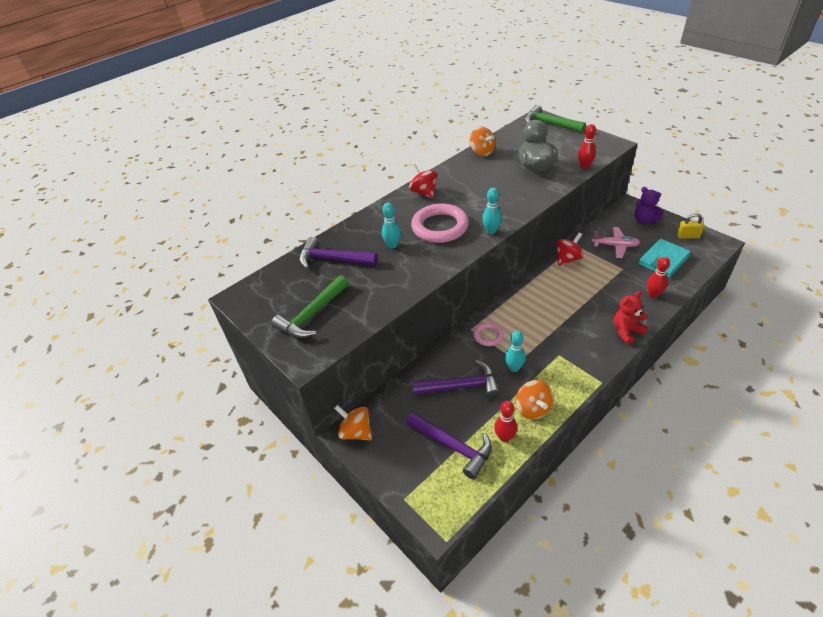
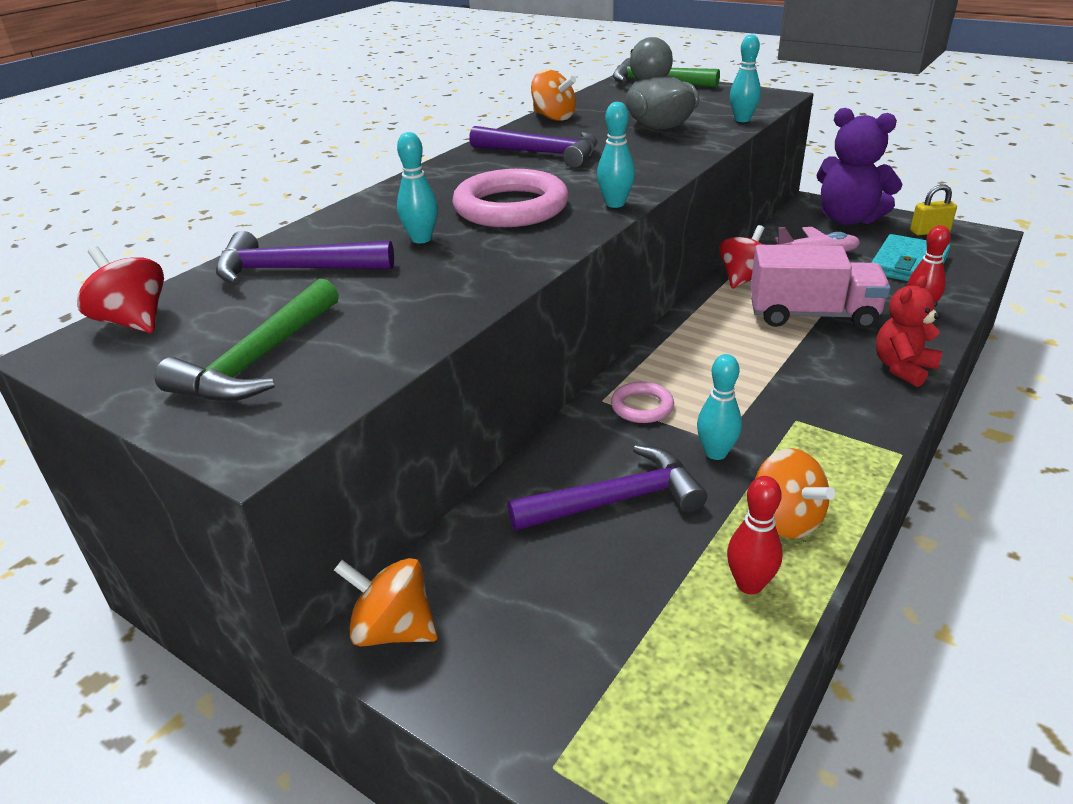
camera: 15 degrees left, 10 degrees down
purple hammer [406,412,492,479] -> purple hammer moved to [469,126,598,168]
red spinning top [409,164,437,199] -> red spinning top moved to [77,246,164,333]
red bowling pin [578,124,596,168] -> turquoise bowling pin [730,34,761,122]
purple teddy bear [635,187,664,224] -> purple teddy bear [816,108,903,225], size x1.61
none -> pink truck [750,245,891,329]

